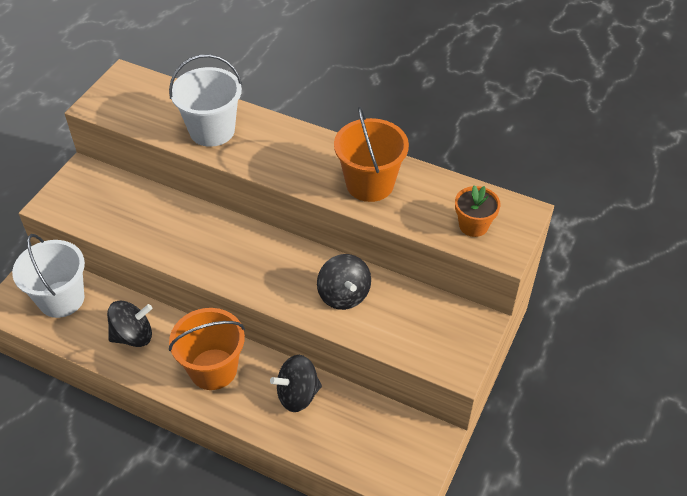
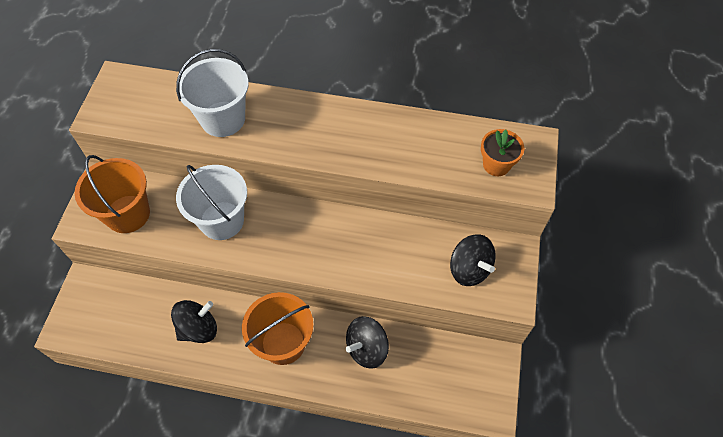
camera: 15 degrees left, 10 degrees up
white bucket [12,234,85,318] -> white bucket moved to [176,165,247,240]
black spinning top [317,254,371,310] -> black spinning top moved to [450,234,496,286]
orange bucket [334,107,409,202] -> orange bucket moved to [75,155,150,233]

